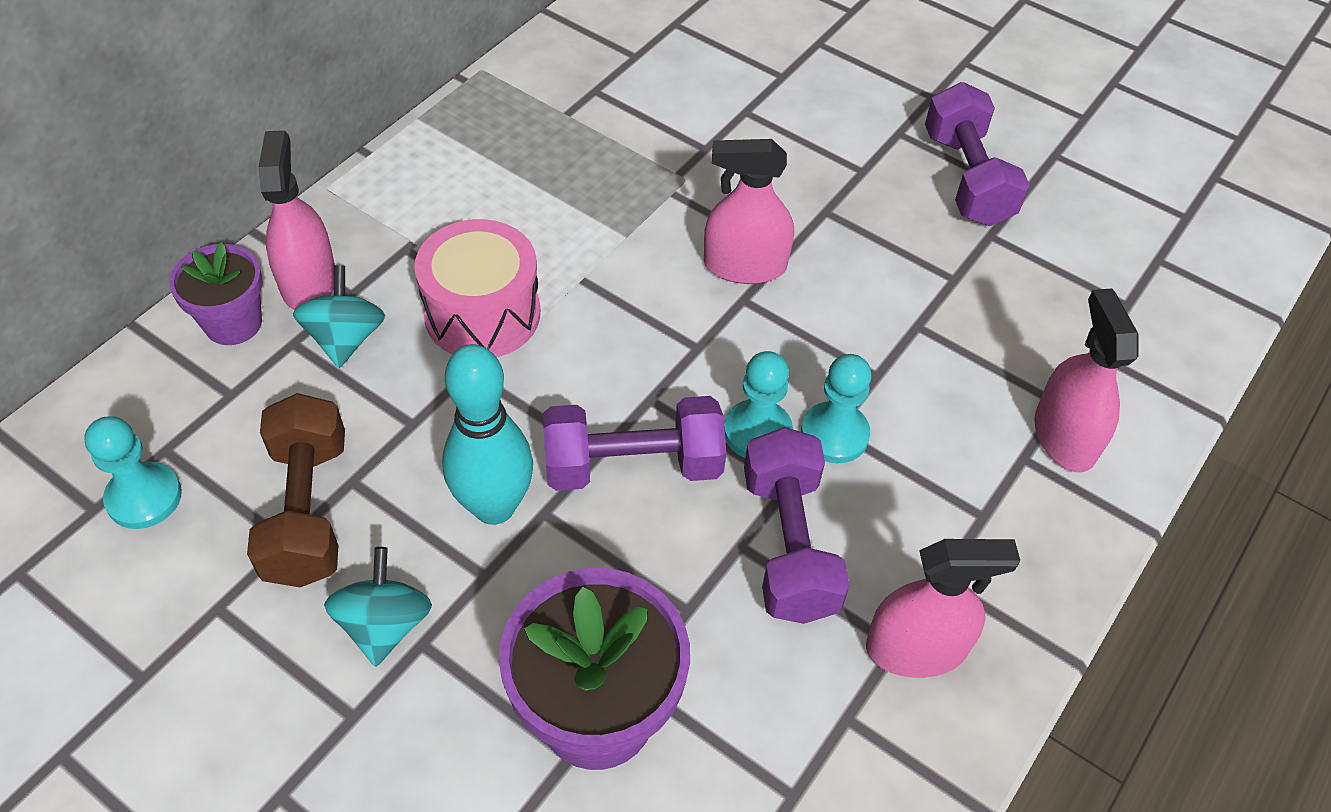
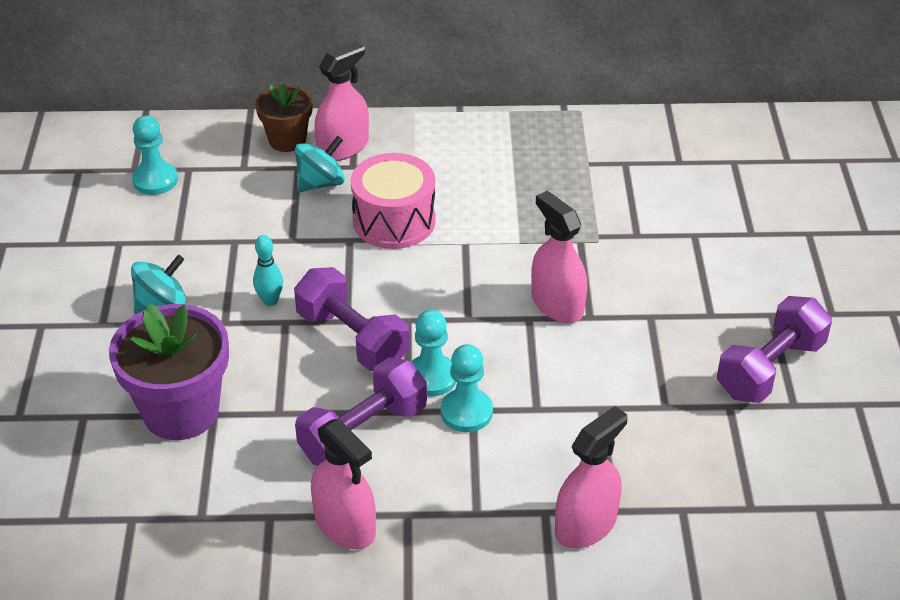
camera: 55 degrees right, 10 degrees down
purple flower pot [169,242,263,345] -> brown flower pot [255,81,313,152]
brown dumbbell [247,393,345,587] -> none
turquoise bowling pin [442,344,533,525] -> turquoise bowling pin [253,235,283,306], size x0.51

